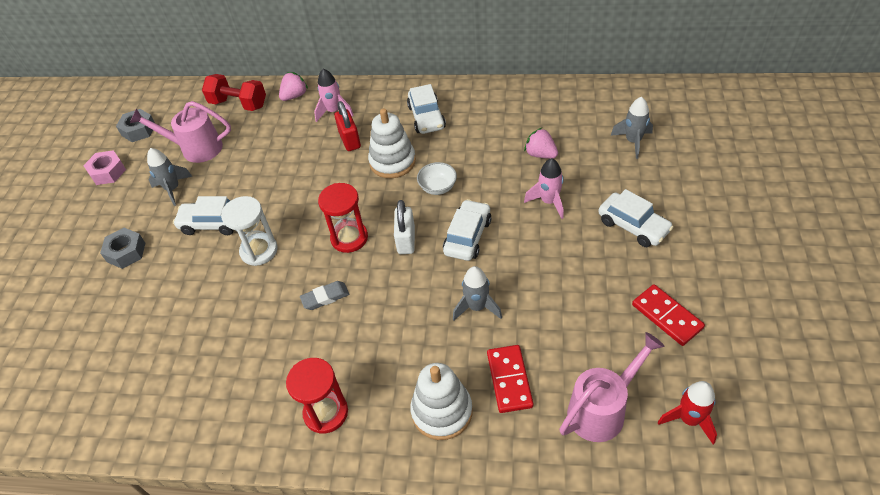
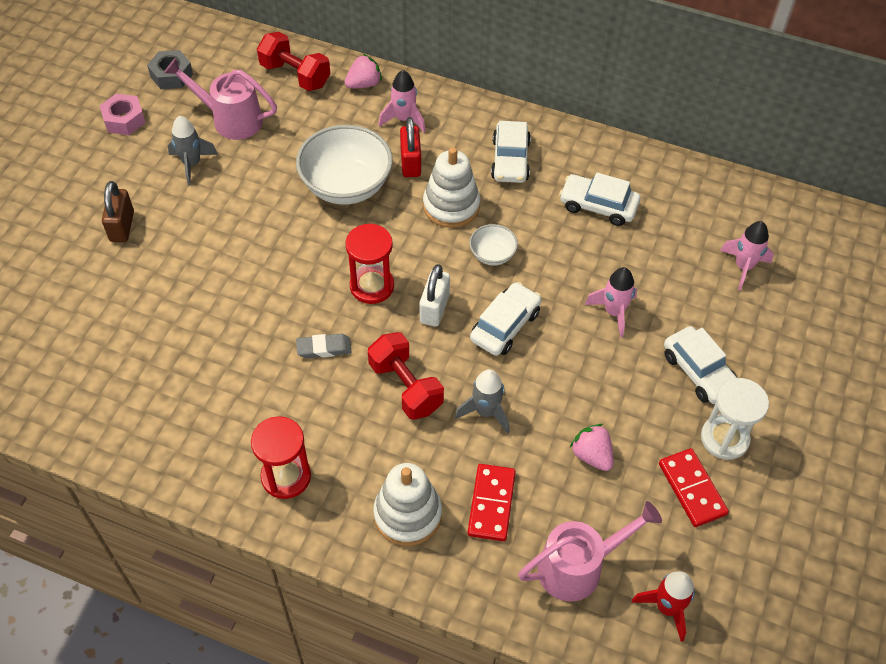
camera: 10 degrees right, 5 degrees up
grey nut [100,228,145,269] -> brown padlock [102,181,134,242]
white car [173,196,234,235] -> white car moved to [559,173,640,226]
white hourglass [221,196,278,266] -> white hourglass moved to [701,378,769,460]
pink strawberry [524,128,558,159] -> pink strawberry moved to [570,424,613,471]
grey rocket [611,97,653,159] -> pink rocket [720,221,774,290]
none -> white bowl [296,125,393,205]
none -> red dumbbell [368,332,444,420]

